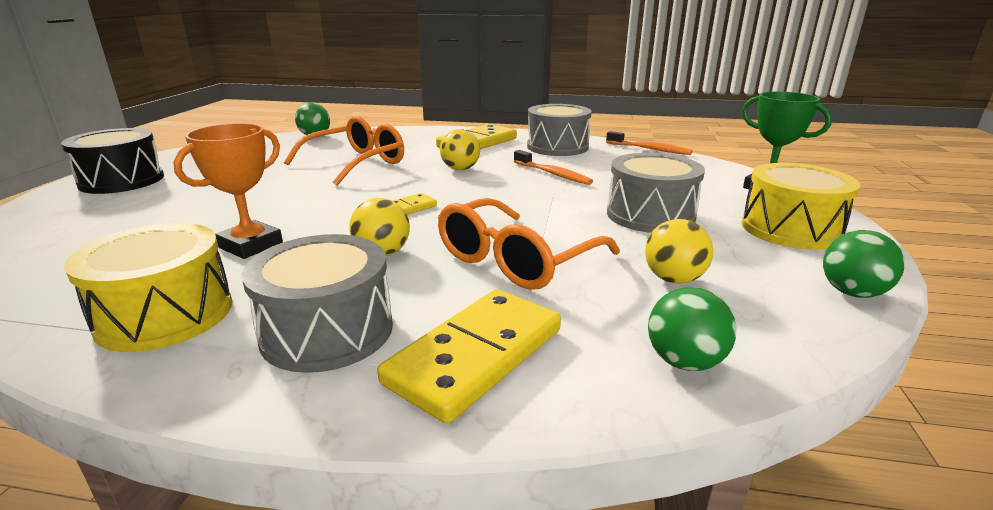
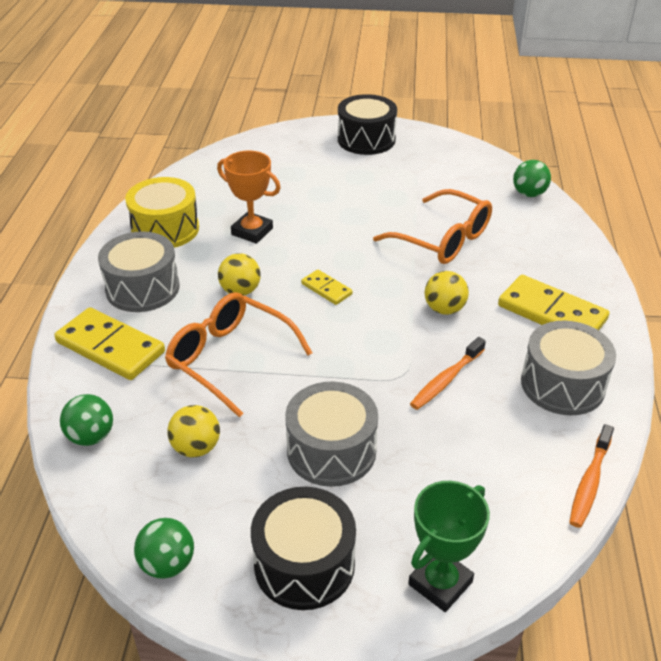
camera: 85 degrees right, 15 degrees up
yellow drum [742,163,860,250] -> black drum [251,487,356,610]

